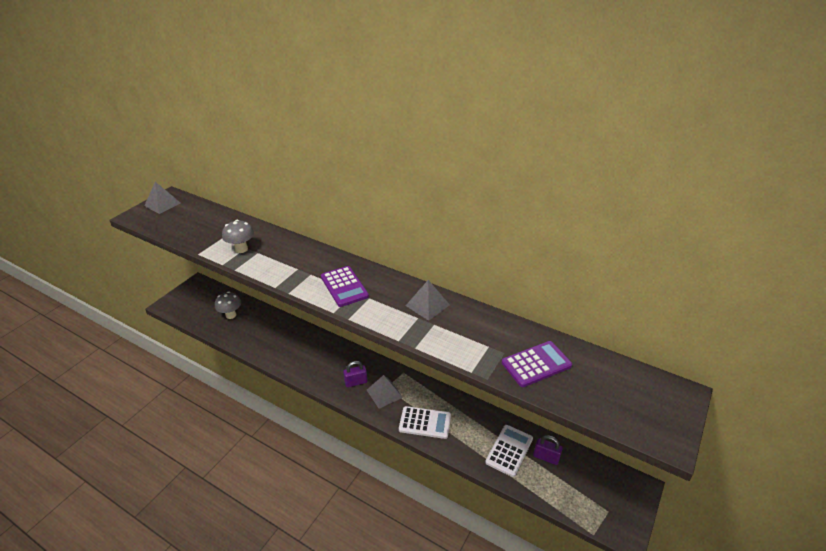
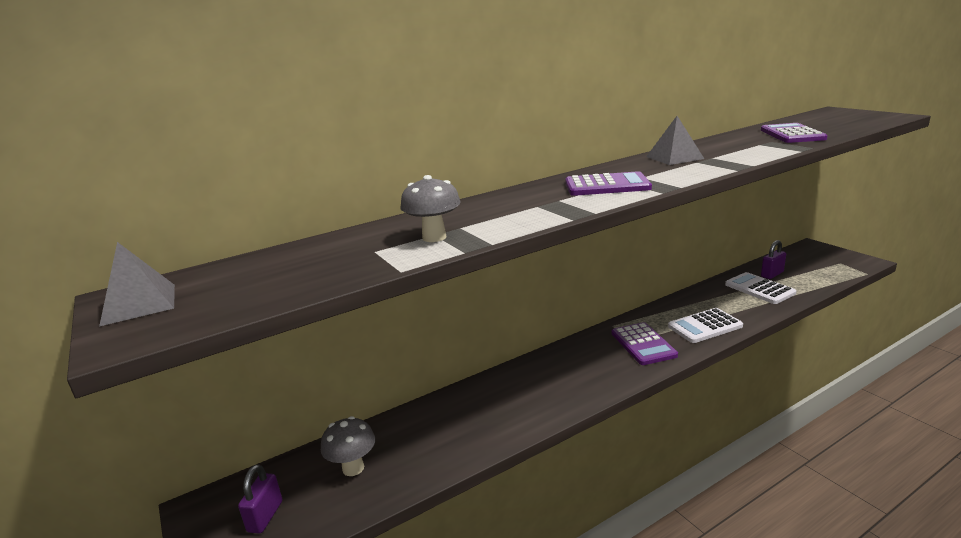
camera: 60 degrees left, 15 degrees down
purple padlock [343,361,367,387] -> purple padlock moved to [238,464,282,533]
grey pyramid [367,375,403,409] -> purple calculator [611,322,678,365]
white calculator [399,406,451,439] -> white calculator turned 150 degrees counterclockwise [668,308,743,343]

